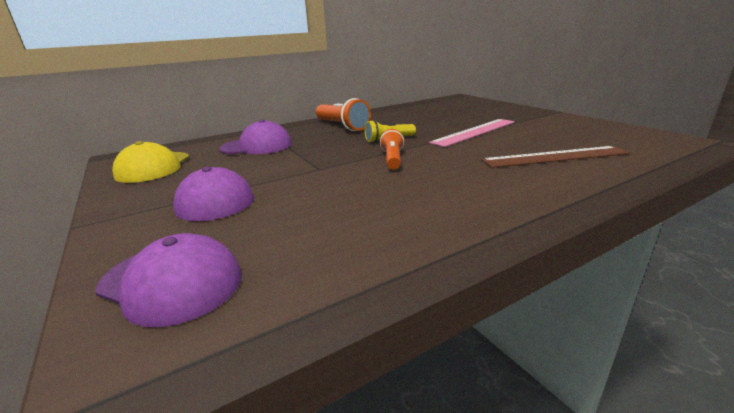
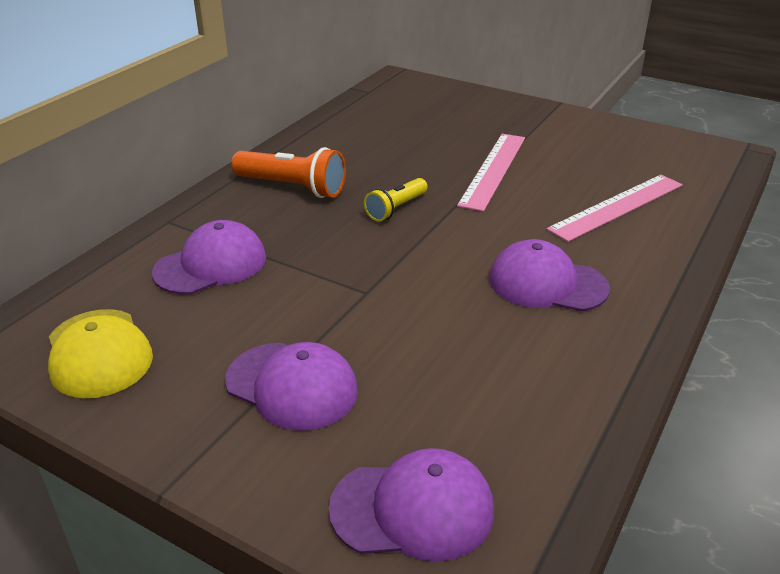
camera: 30 degrees left, 10 degrees up
orange flashlight [380,129,404,170] -> none
brown ruler [481,146,629,168] -> pink ruler [546,175,683,242]
none -> purple cap [489,239,610,311]

